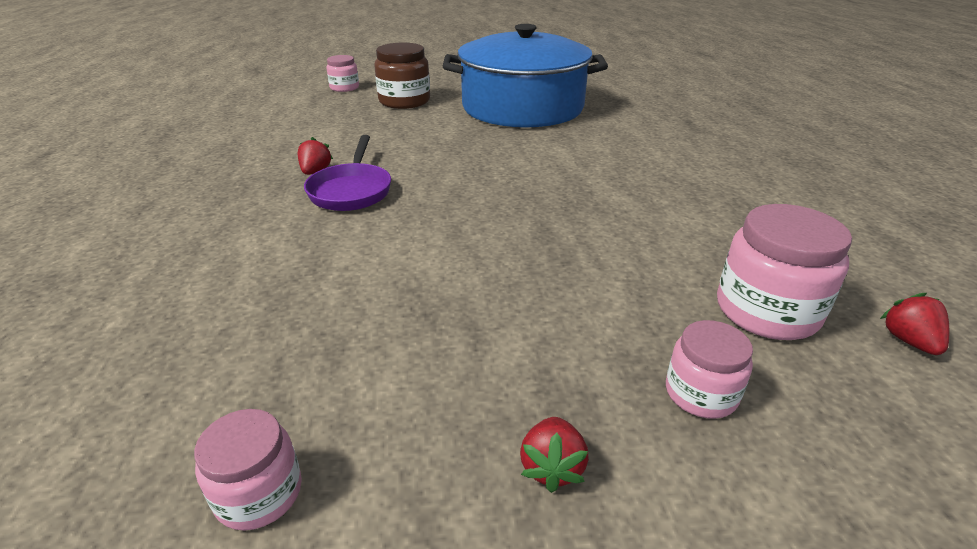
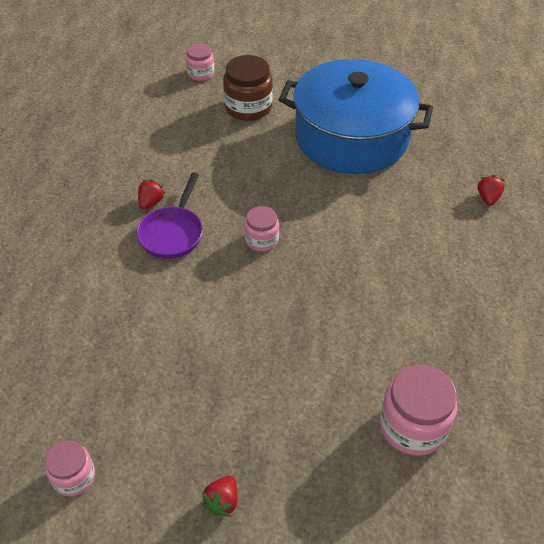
camera: 15 degrees right, 15 degrees up
pink jar [666,320,753,419] -> pink jar moved to [244,206,279,251]
red strawberry [880,293,949,355] -> red strawberry moved to [478,175,505,206]

